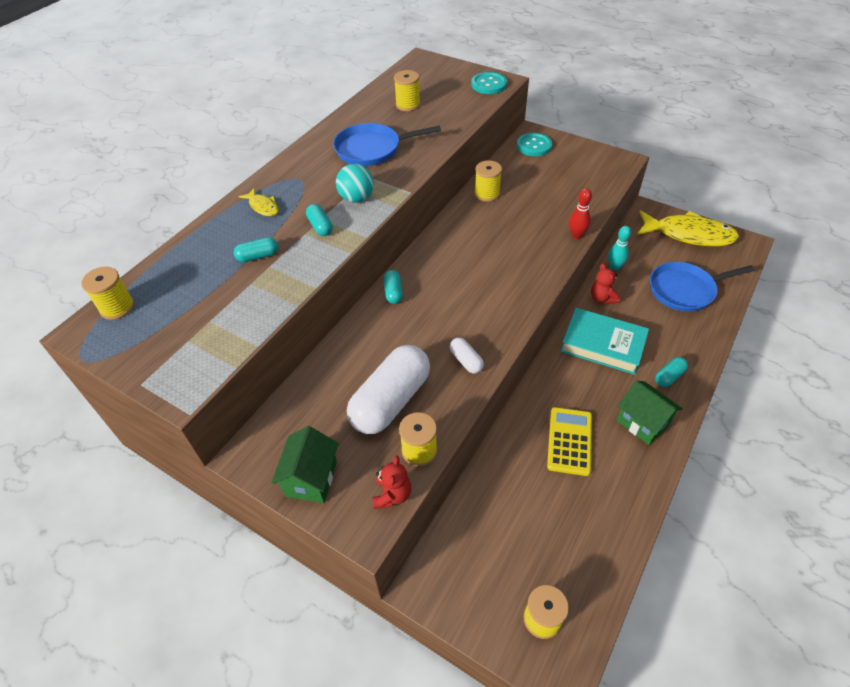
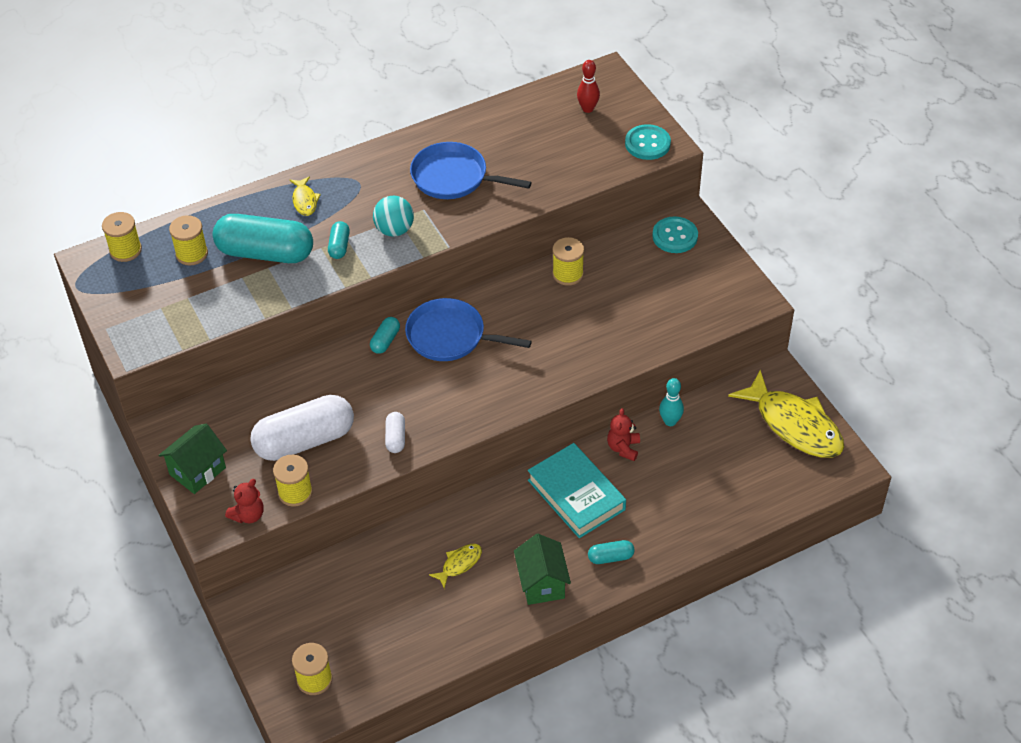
camera: 30 degrees right, 0 degrees up
turquoise capsule [234,237,278,262] -> turquoise capsule [213,214,313,263], size x2.27
yellow spool [394,70,420,111] -> yellow spool moved to [169,215,208,266]
yellow calculator [547,407,592,476] -> yellow fish [429,544,482,589]
red bowling pin [569,188,592,239] -> red bowling pin moved to [577,60,600,113]
blue pan [650,262,754,312] -> blue pan moved to [405,298,532,361]

